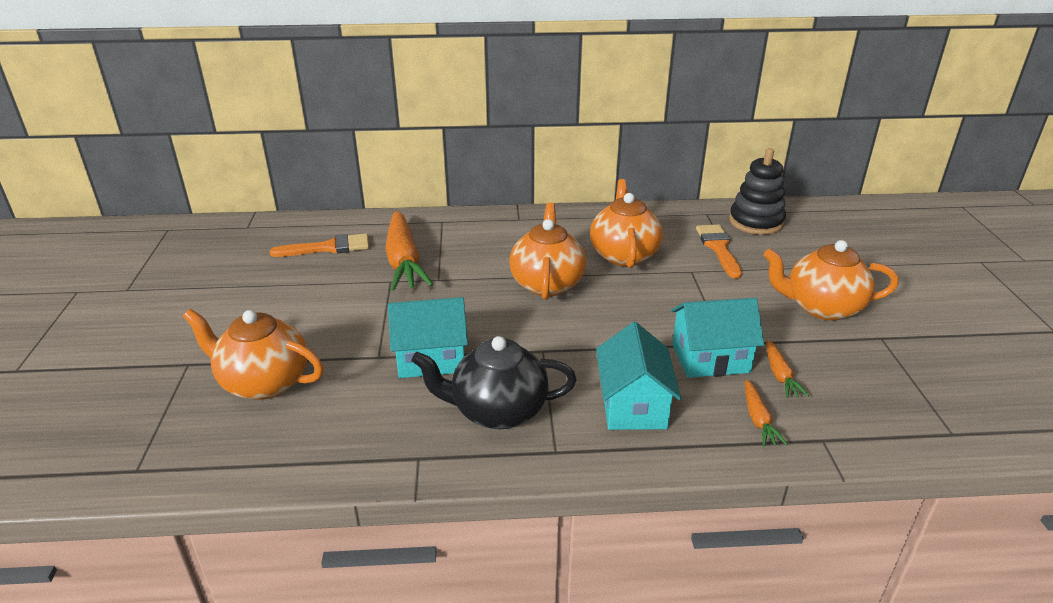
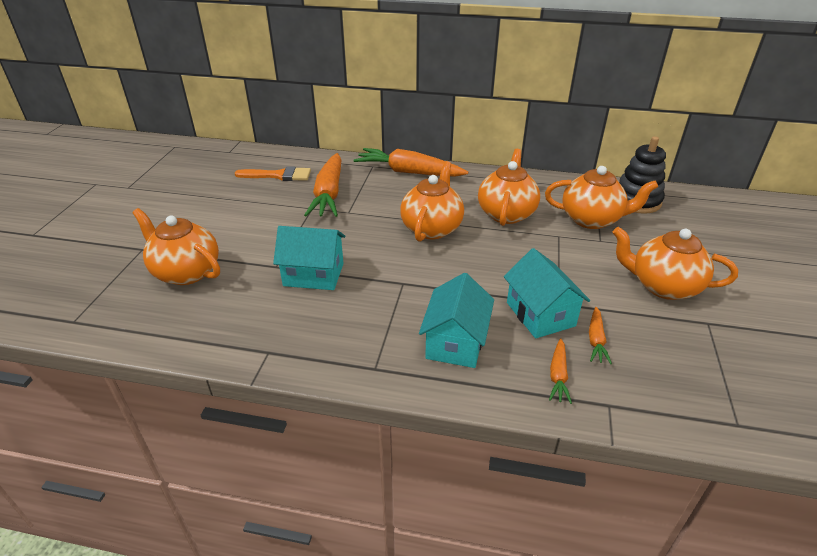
camera: 15 degrees right, 5 degrees up
black teapot [411,336,576,429] -> none
turquoise house [671,298,764,378] -> turquoise house turned 60 degrees clockwise [504,248,590,339]
orange brush [696,225,742,279] -> orange teapot [545,166,658,229]
none -> orange carrot [354,148,468,177]

